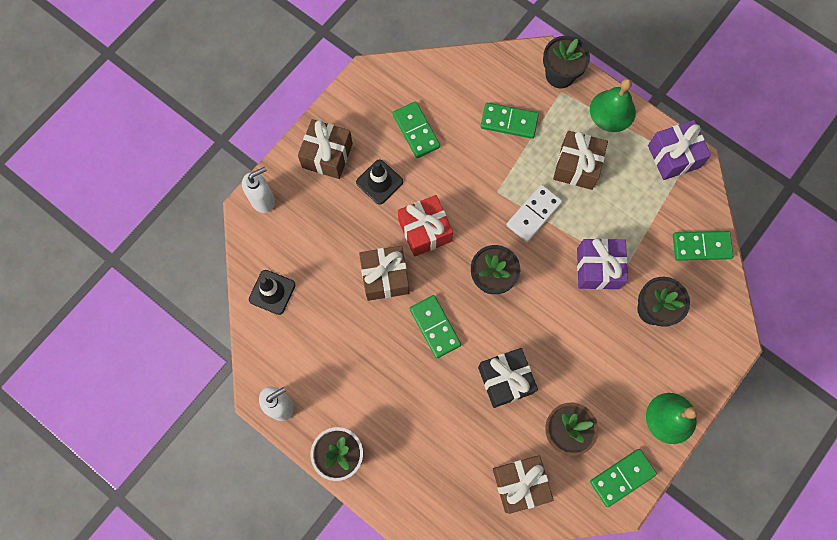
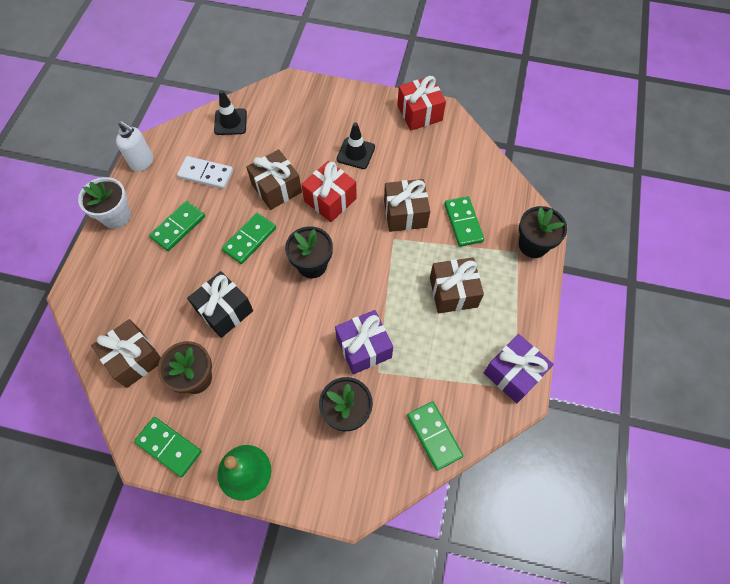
camera: 65 degrees right, 10 degrees down
white soap dispenser [242,167,275,213] -> none
brown gift [298,119,353,179] -> brown gift moved to [384,179,430,232]
green domino [393,101,440,158] -> green domino moved to [149,201,205,251]
white domino [506,185,562,242] -> white domino moved to [177,156,233,189]
green bell [590,79,636,132] -> none
none -> red gift [397,76,446,130]

